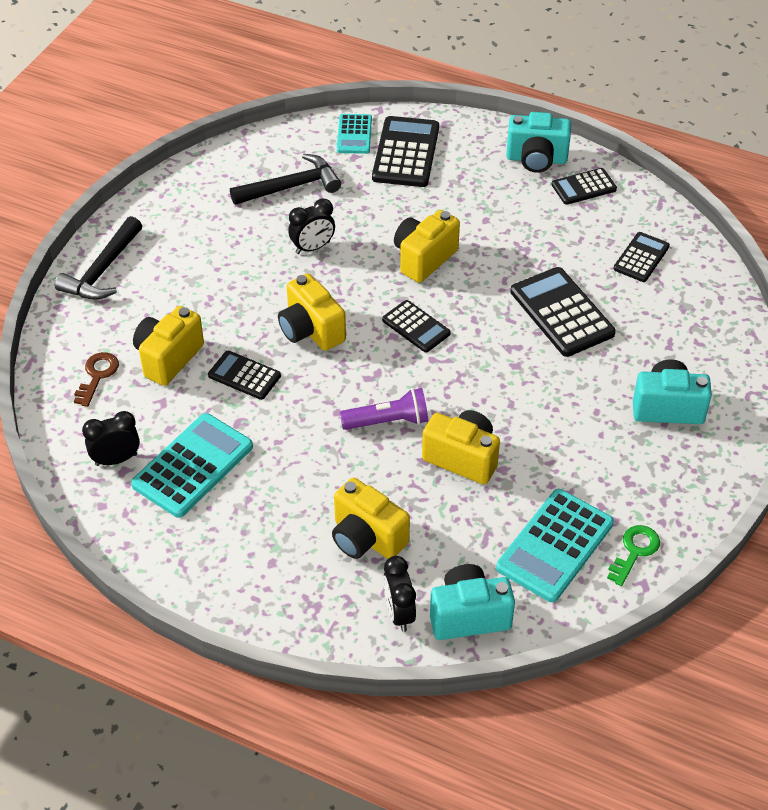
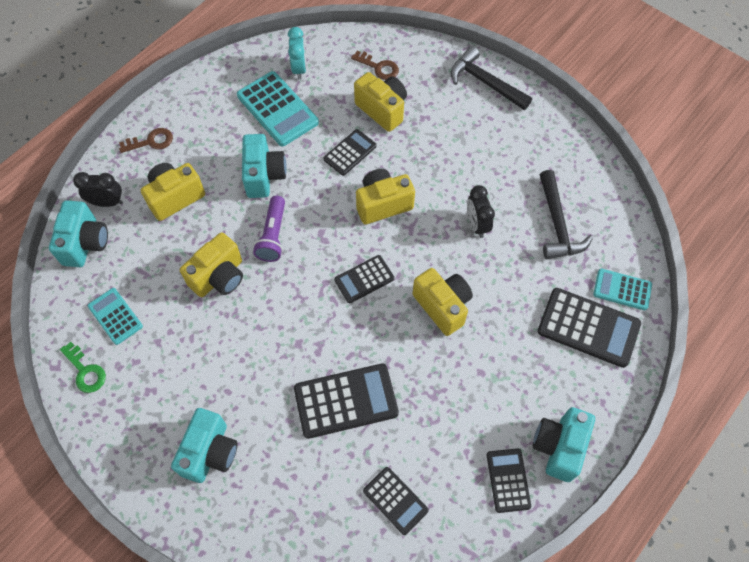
camera: 105 degrees right, 15 degrees up
black clock [82,411,140,466] -> turquoise clock [288,27,306,80]
turquoise calculator [496,489,614,602] -> turquoise calculator [88,288,143,345], size x0.60
none -> brown key [119,128,173,153]
none -> turquoise camera [242,134,287,198]

